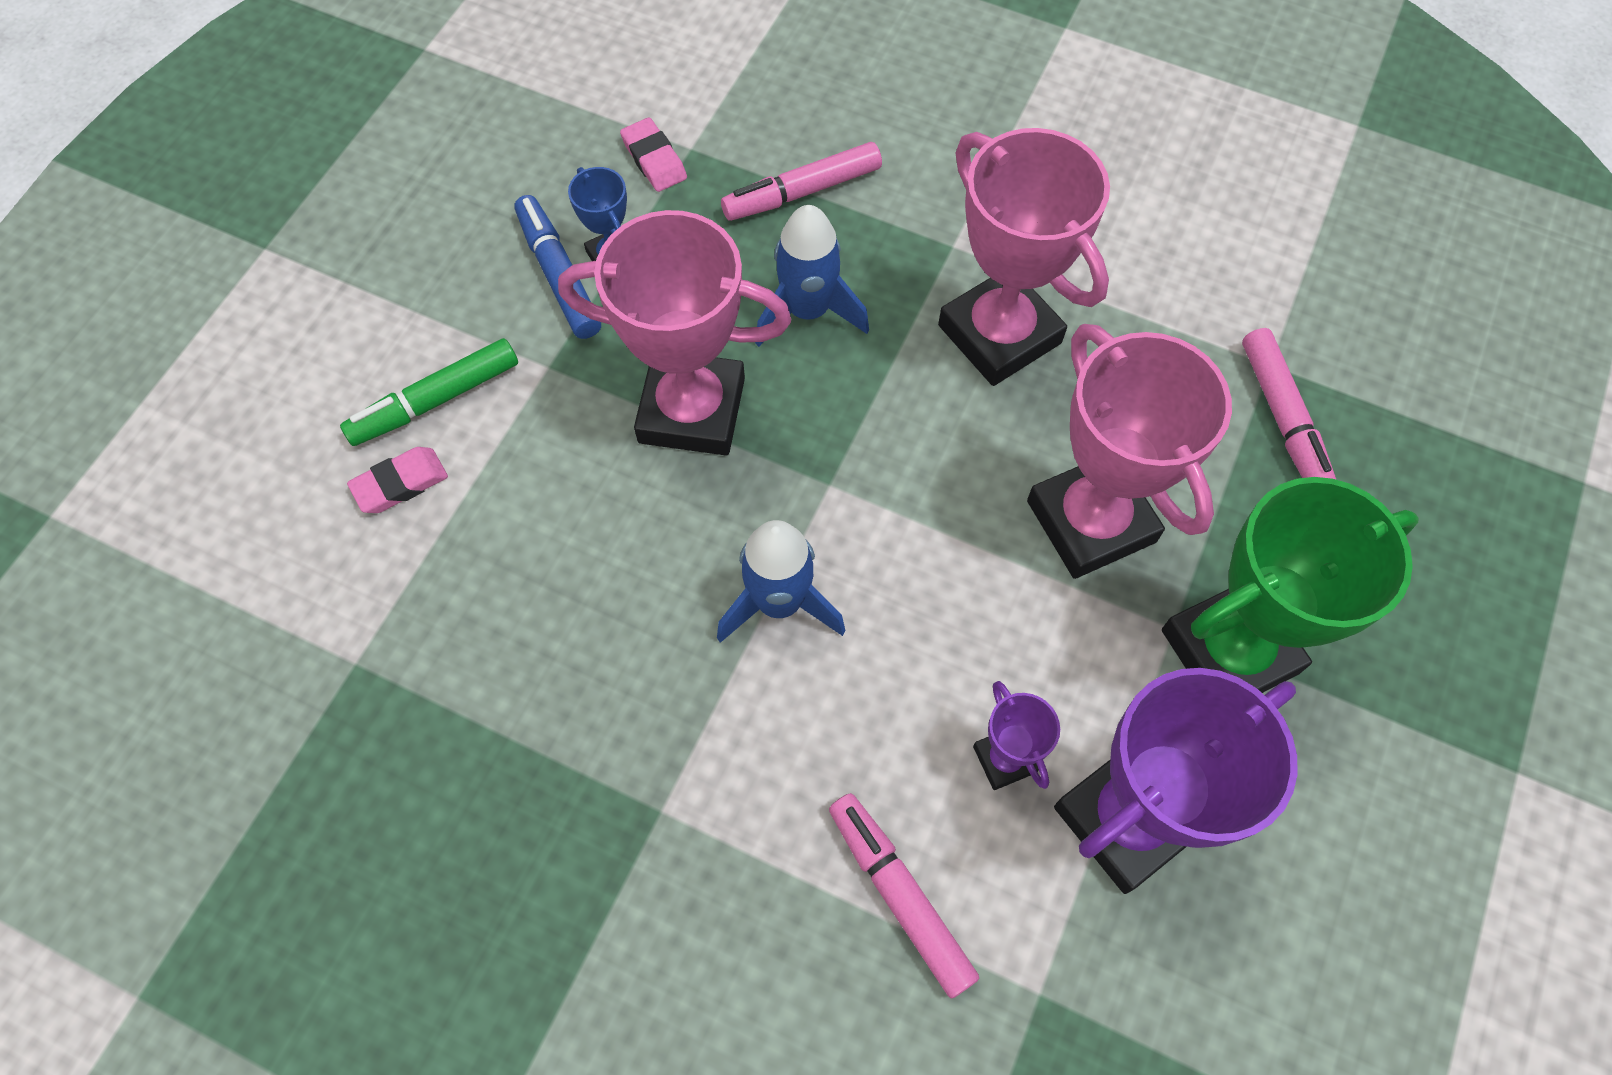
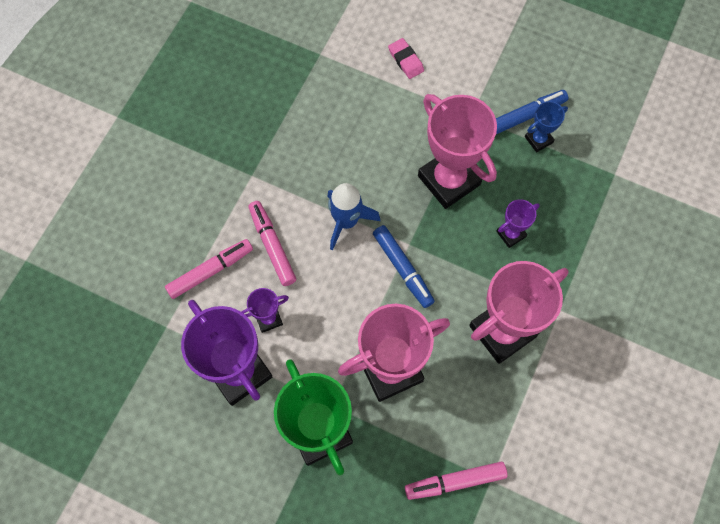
camera: 90 degrees right, 5 degrees up
green marker [340,338,518,446] -> none
pink trophy [558,210,791,455] -> pink trophy turned 45 degrees counterclockwise [418,94,497,209]
pink eraser [620,117,687,192] -> none
pink marker [721,142,882,221] -> pink marker moved to [248,201,296,286]
blue rocket [755,205,869,347] -> purple trophy [496,199,540,248]
none -> blue marker [373,225,435,308]

